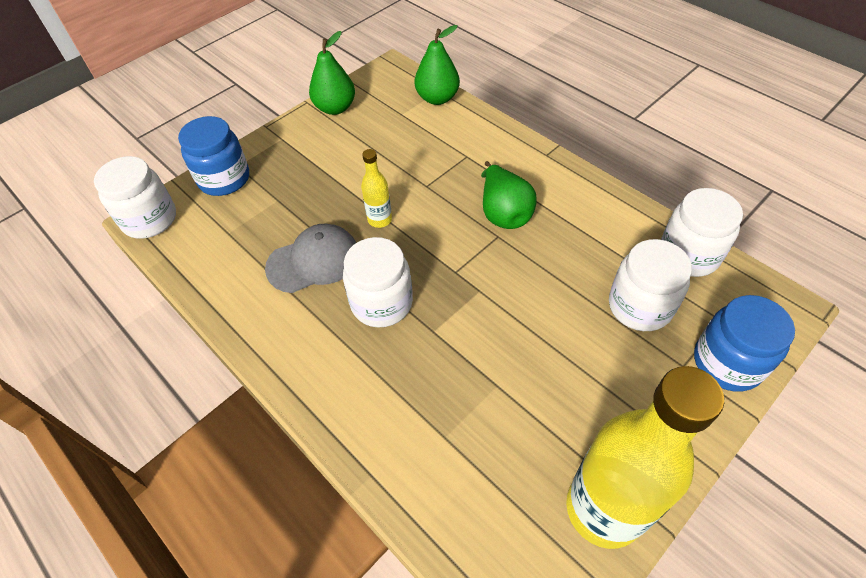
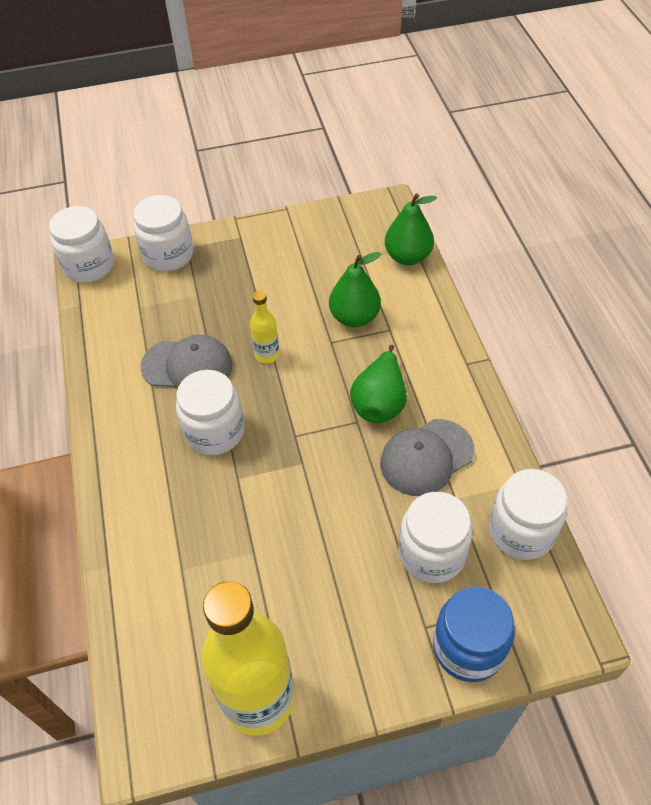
camera: 30 degrees right, 0 degrees up
blue jar [178,116,249,196] -> white jar [133,195,193,272]
green pear [309,31,355,115] -> green pear moved to [329,252,381,327]
none -> grey cap [380,419,475,496]

